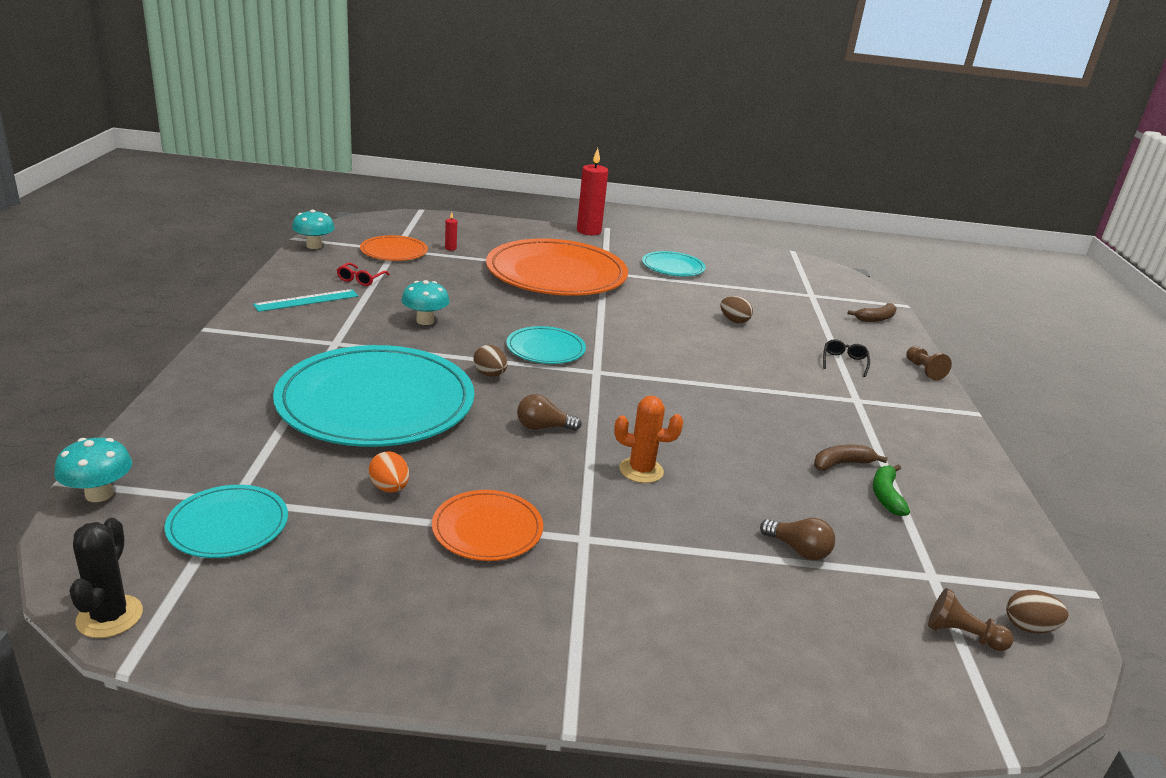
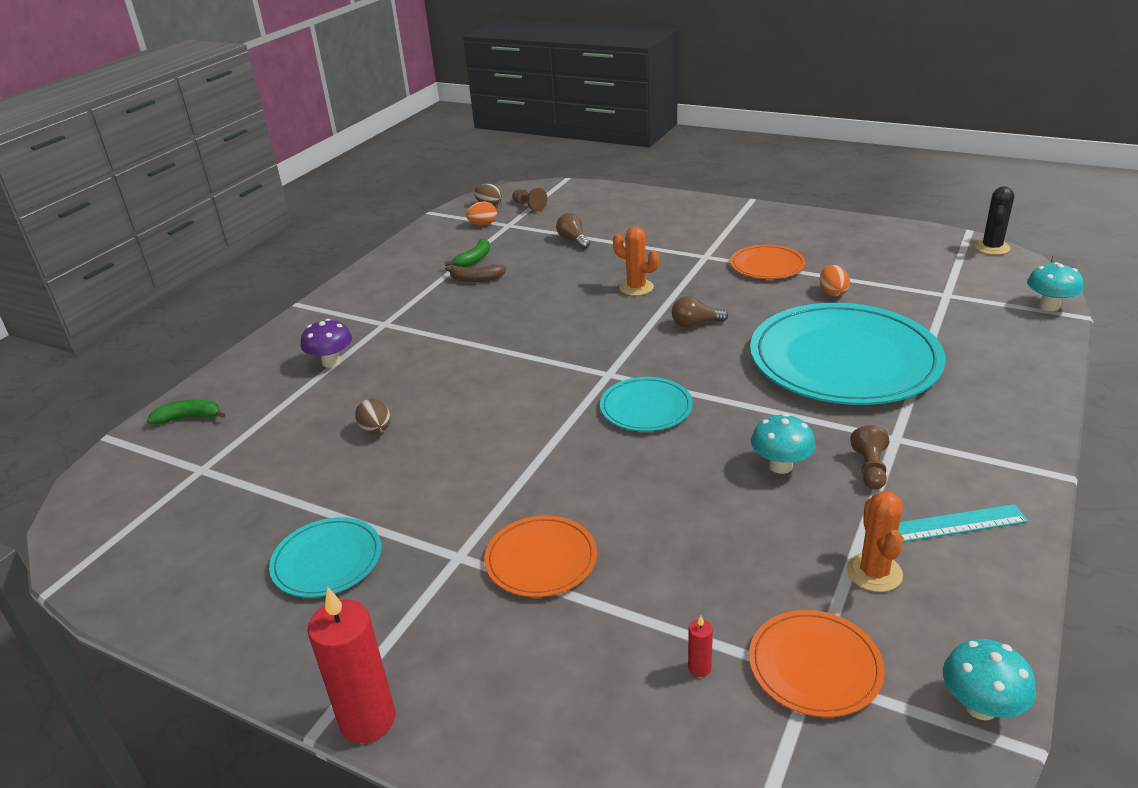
camera: 150 degrees left, 5 degrees up
turquoise plate [164,485,288,558] -> none
red glasses [337,263,390,286] -> orange cactus [847,491,903,592]
brown egg [473,345,508,377] -> none
orange plate [486,239,628,296] -> orange plate [484,515,597,597], size x0.47
brown light bulb [517,394,582,431] -> brown light bulb turned 150 degrees clockwise [672,296,728,328]
black glasses [823,339,870,377] -> purple mushroom [301,319,352,368]
brown banana [847,303,897,322] -> green banana [147,400,225,424]
brown pawn [906,346,952,381] -> brown pawn moved to [850,425,889,490]
none -> orange egg [466,201,497,225]

